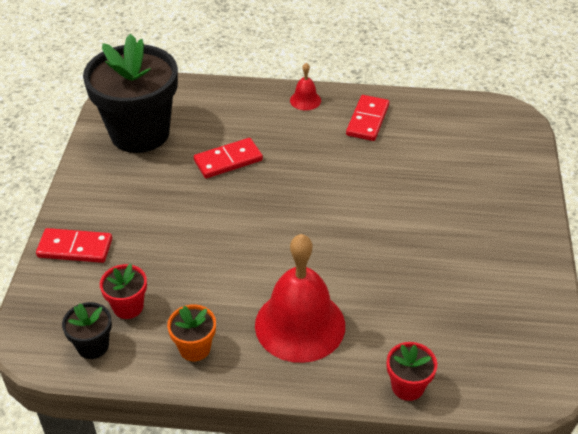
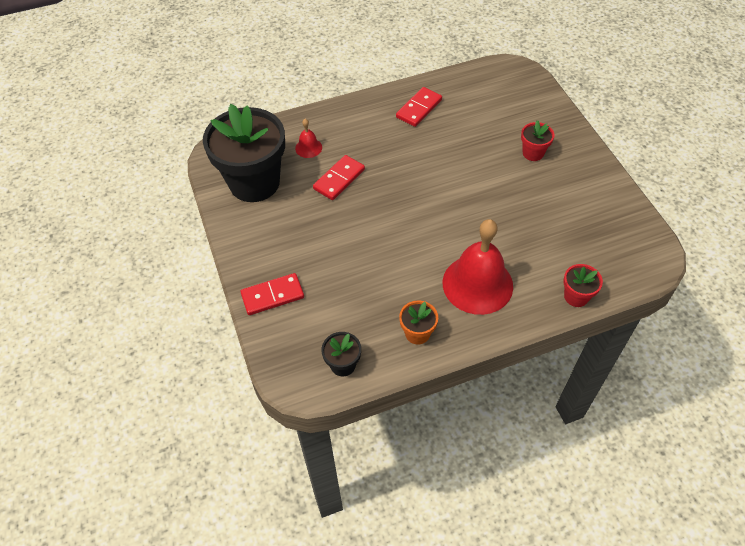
camera: 25 degrees left, 10 degrees up
red flower pot [100,264,147,319] -> red flower pot moved to [521,120,554,161]
red bell [290,63,321,110] -> red bell moved to [295,119,322,158]
red domino [346,95,389,141] -> red domino turned 45 degrees clockwise [396,87,442,127]

